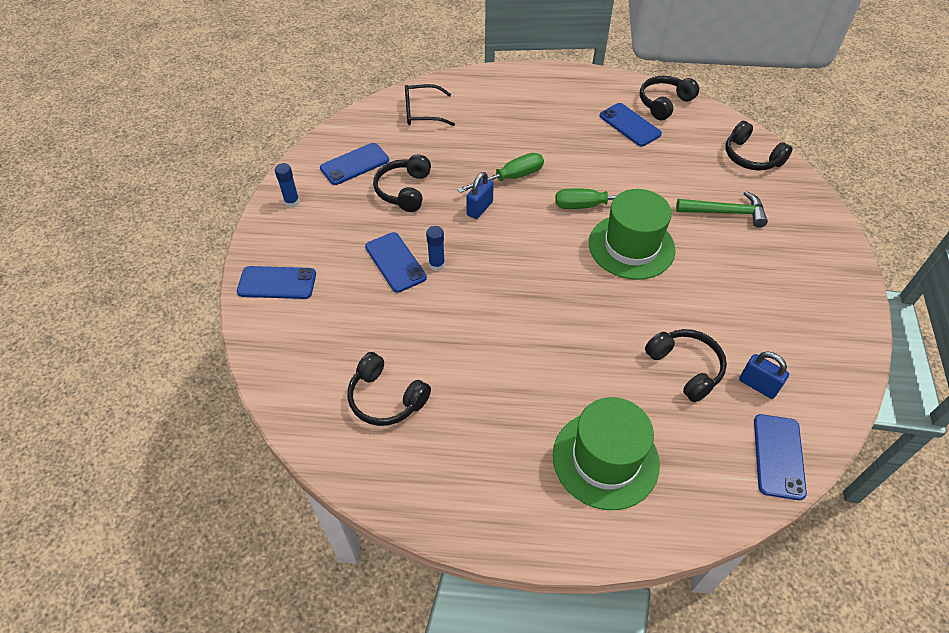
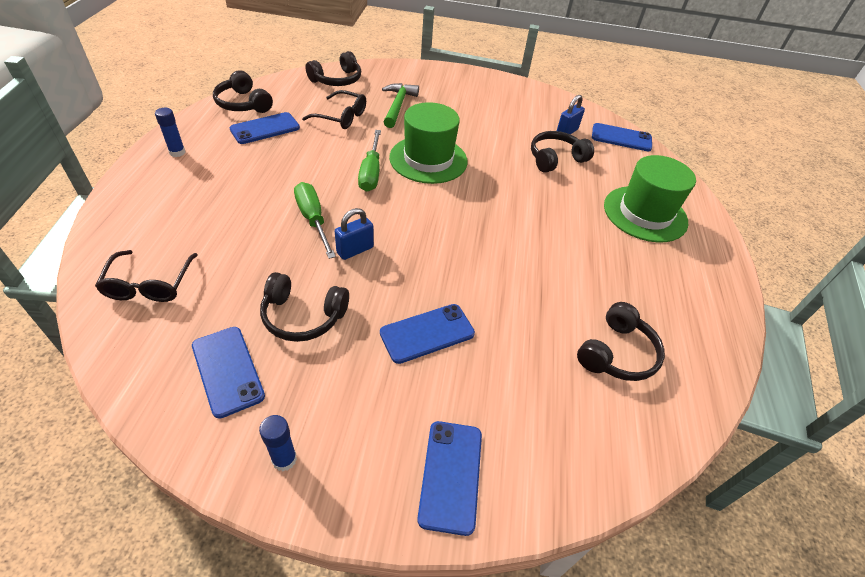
camera: 90 degrees left, 5 degrees down
blue glue stick [426,226,445,271] -> blue glue stick moved to [155,108,186,157]
blue padlock [466,172,494,219] -> blue padlock turned 75 degrees counterclockwise [335,208,374,260]
none -> black glasses [302,90,366,129]

